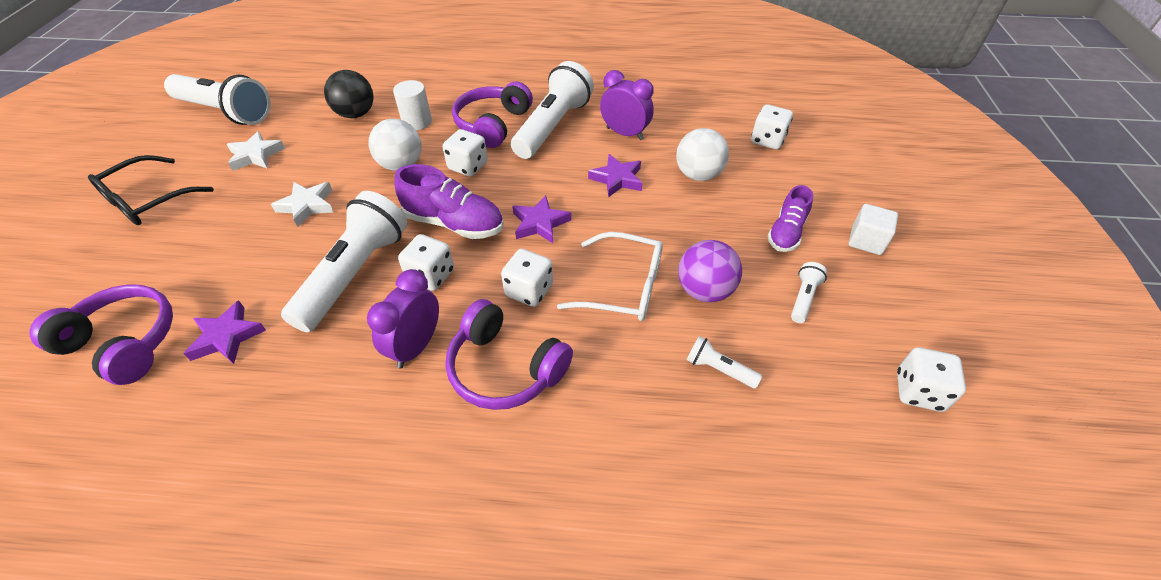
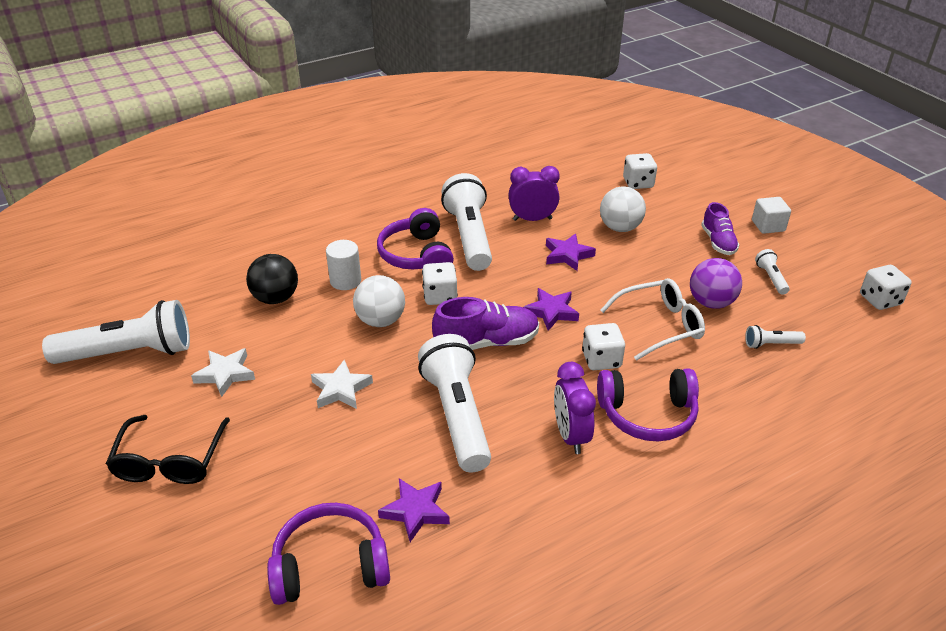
camera: 35 degrees left, 10 degrees down
white dice [398,234,454,291] -> none

